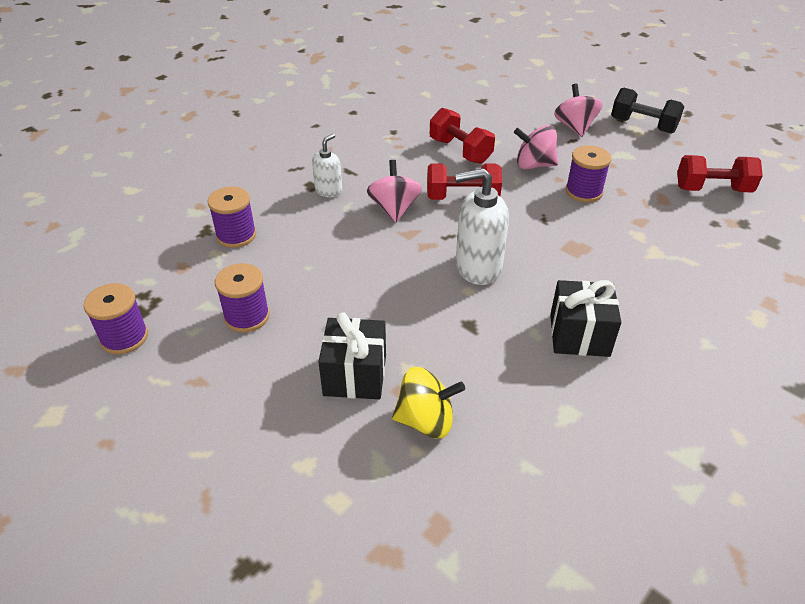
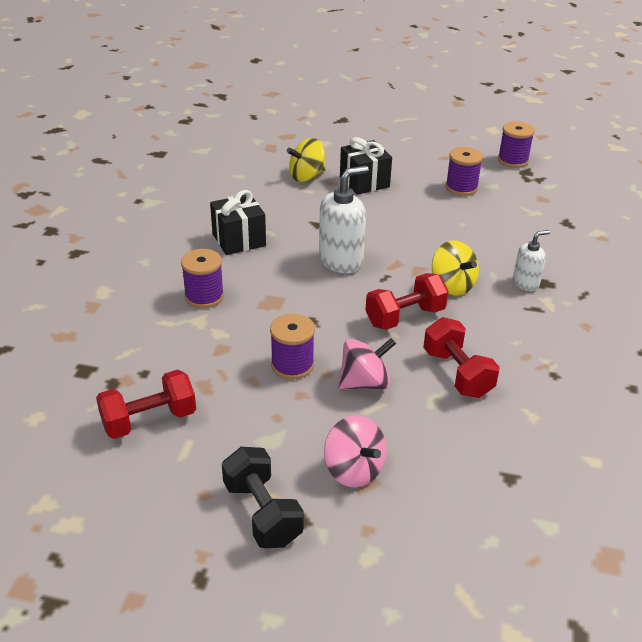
camera: 150 degrees right, 5 degrees down
purple spool [207,187,256,248] -> purple spool moved to [181,249,224,308]
white soap dispenser [312,134,342,197] -> white soap dispenser turned 120 degrees counterclockwise [513,230,550,291]
pink spinning top [367,160,422,223] -> yellow spinning top [432,240,479,295]
red dumbbell [430,108,495,164] -> red dumbbell turned 45 degrees clockwise [423,317,500,398]
black dumbbell [611,87,684,133] -> black dumbbell turned 60 degrees clockwise [222,447,304,548]

